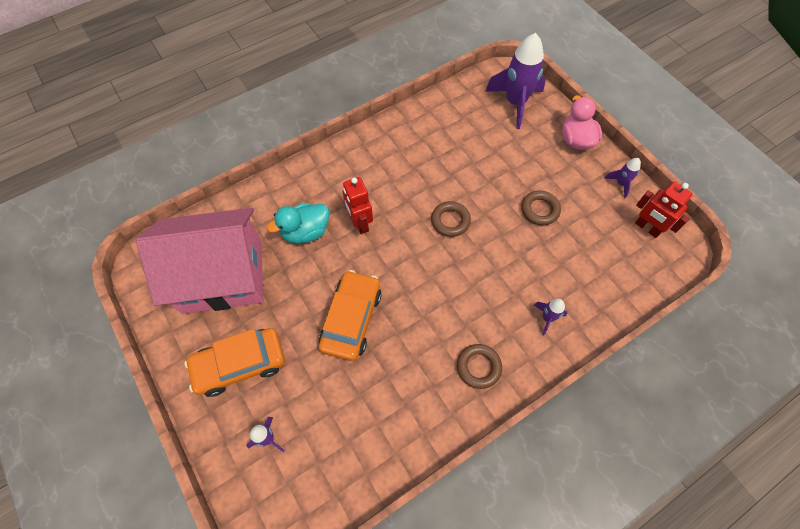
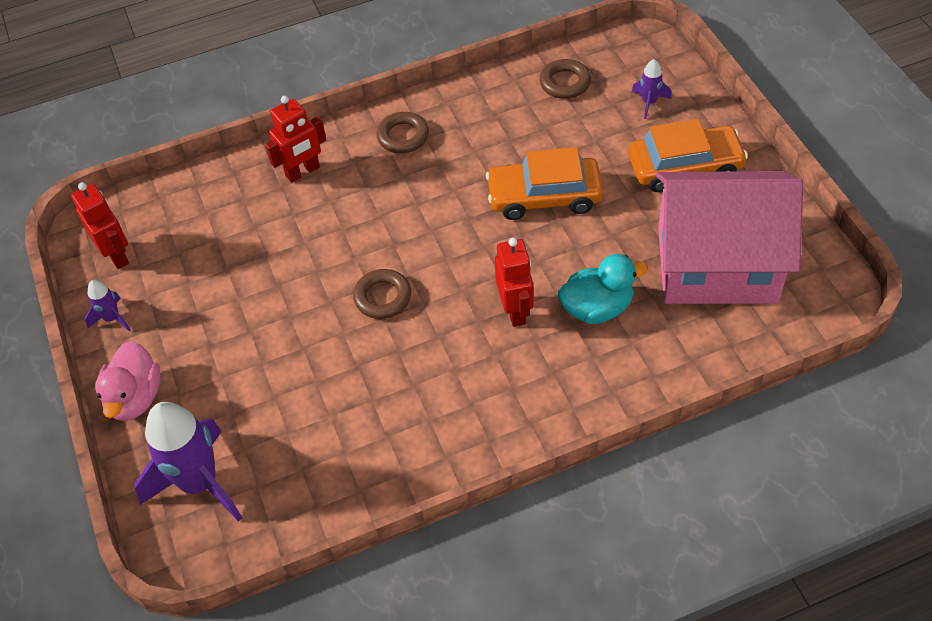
camera: 165 degrees left, 10 degrees down
orange car [319,270,382,361] -> orange car turned 60 degrees clockwise [486,147,603,220]
brown ring [521,191,561,226] -> brown ring moved to [540,59,591,99]
purple rocket [534,299,567,336] -> red robot [265,96,326,183]

